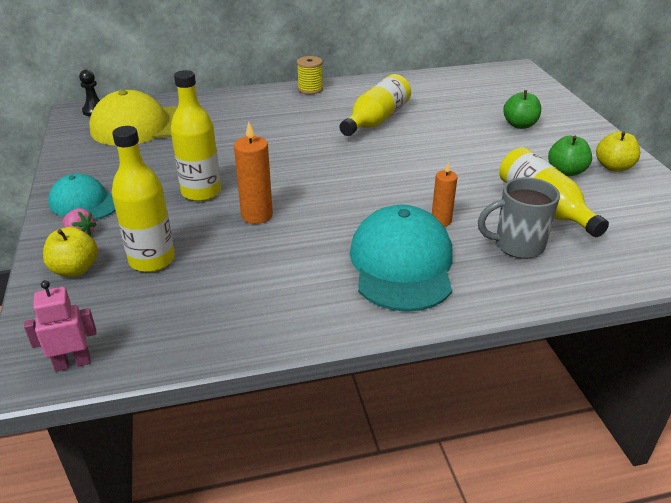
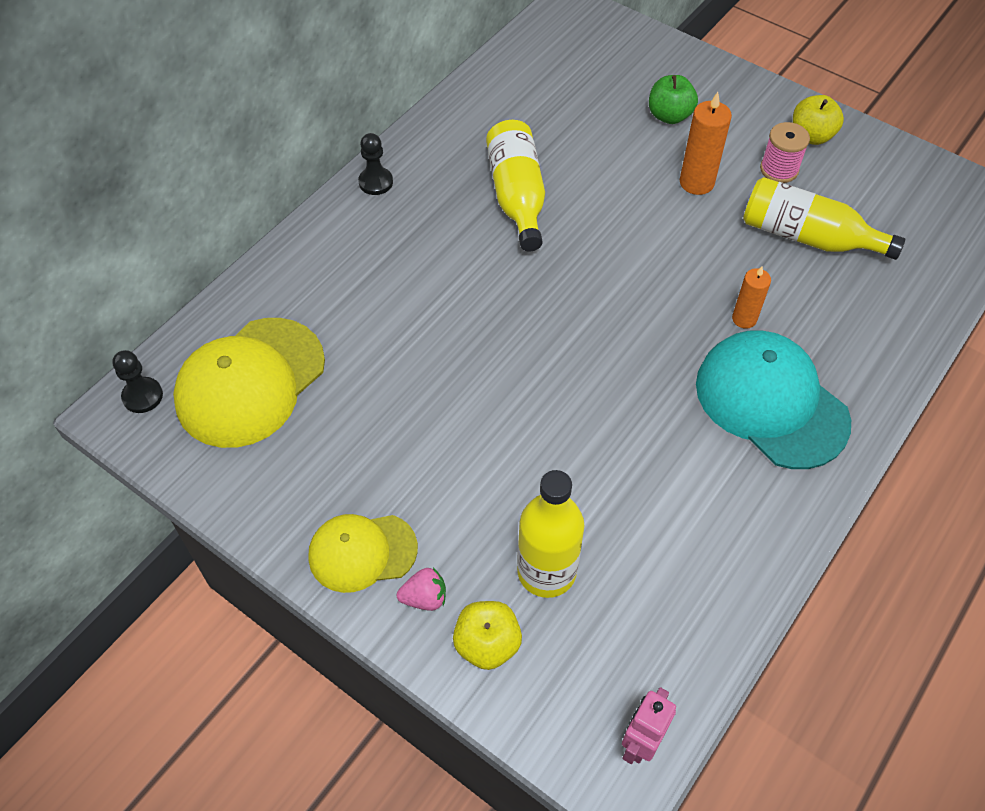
camera: 40 degrees left, 20 degrees up
turquoise cap [48,174,116,220] -> yellow cap [308,514,418,593]
yellow bottle [171,70,221,201] -> none
orange candle [234,122,273,224] -> orange candle moved to [680,92,732,195]
yellow spool [297,56,323,94] -> black pawn [358,133,393,195]
grey mug [478,177,560,259] -> none
green apple [548,136,592,176] -> pink spool [760,122,810,183]

